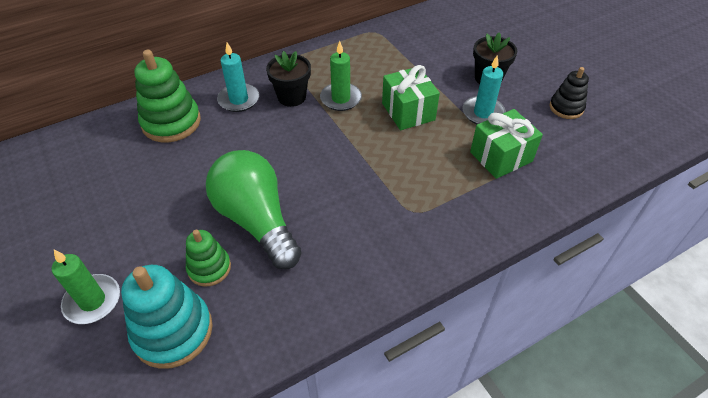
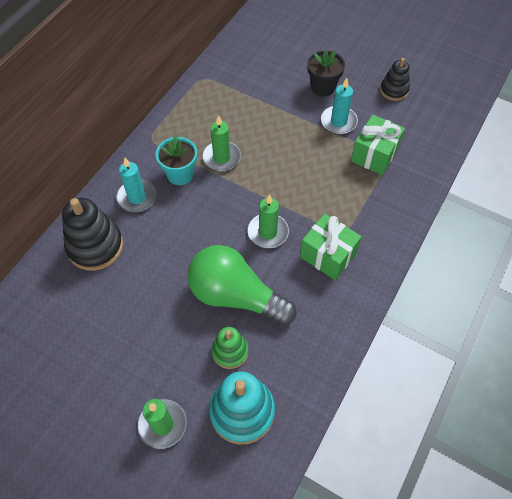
camera: 30 degrees left, 10 degrees up
green stacking toy [134,50,201,143] -> black stacking toy [62,198,123,271]
black flower pot [266,51,311,107] -> turquoise flower pot [156,136,197,185]
green gift [382,65,440,130] -> green gift moved to [300,214,362,280]
none -> green candle [248,194,289,248]

